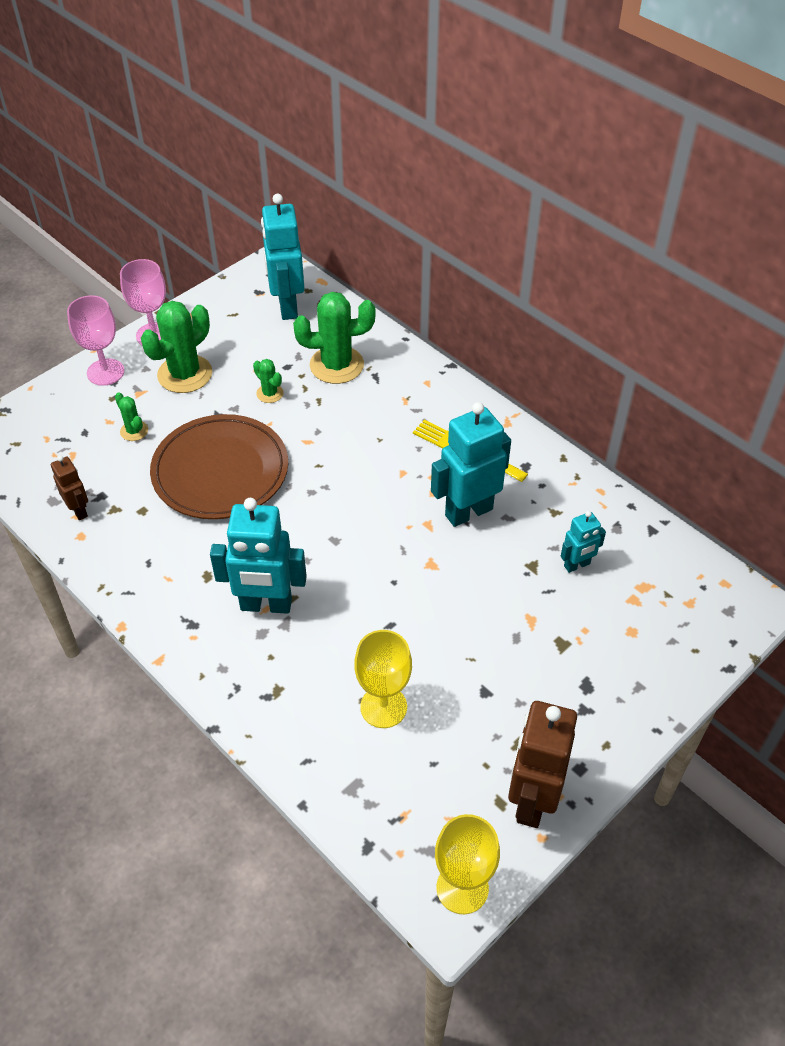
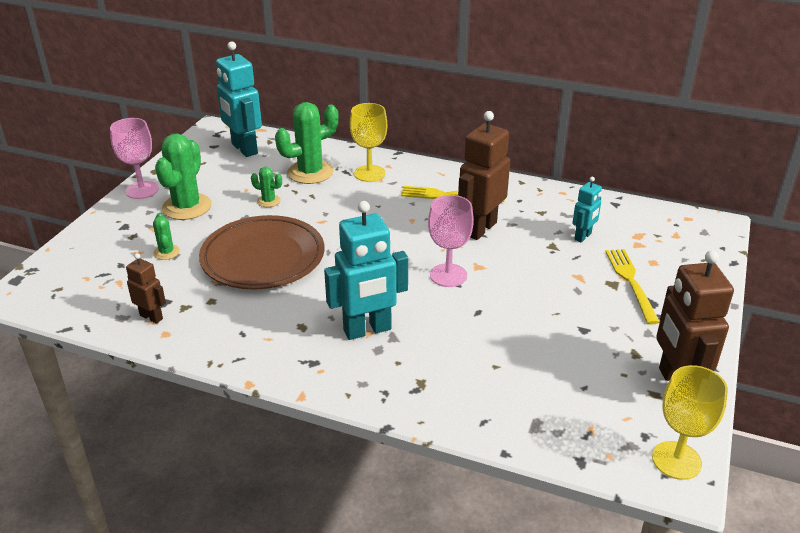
camera: 25 degrees left, 15 degrees down
pink goblet [67,295,124,386] -> pink goblet moved to [428,195,474,287]
green cactus [115,392,148,441] -> green cactus turned 45 degrees clockwise [153,213,180,260]
yellow goblet [354,630,412,728] -> yellow goblet moved to [350,103,387,182]
turquoise robot [431,402,511,527] -> brown robot [458,111,510,240]
none -> yellow fork [605,249,660,325]

